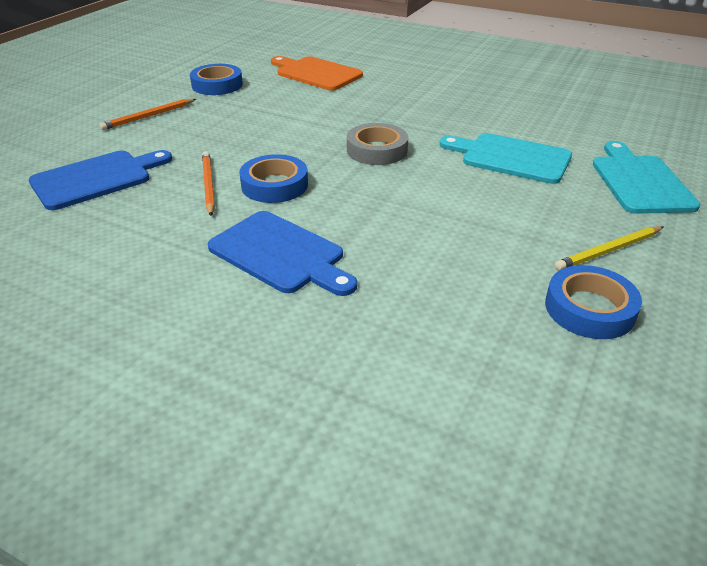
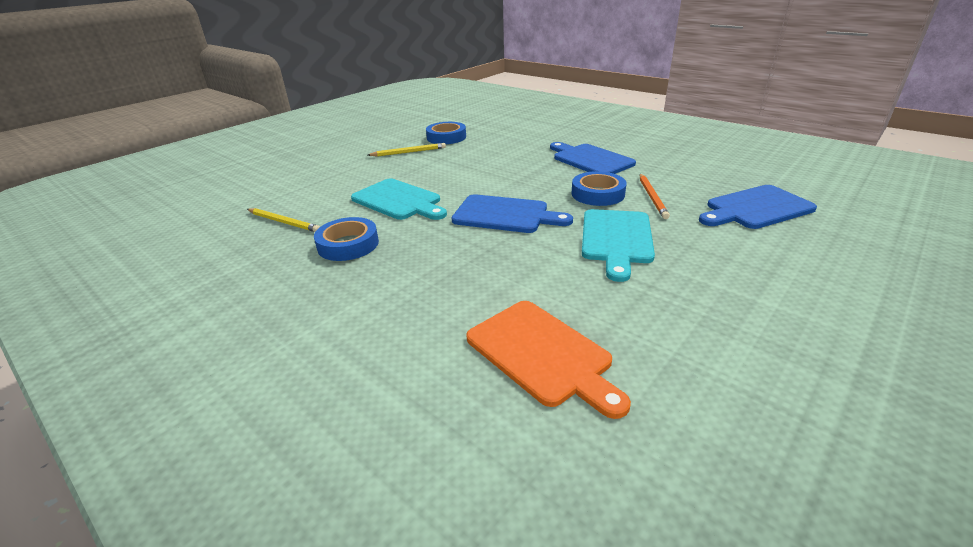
camera: 165 degrees left, 5 degrees down
orange pencil [99,99,196,130] -> none
blue tape [190,64,243,95] -> blue tape moved to [314,217,379,261]
grey tape [347,123,408,165] -> blue cutting board [452,194,573,233]
turquoise cutting board [593,141,701,214] -> turquoise cutting board moved to [582,209,655,282]
none -> yellow pencil [247,208,320,232]

